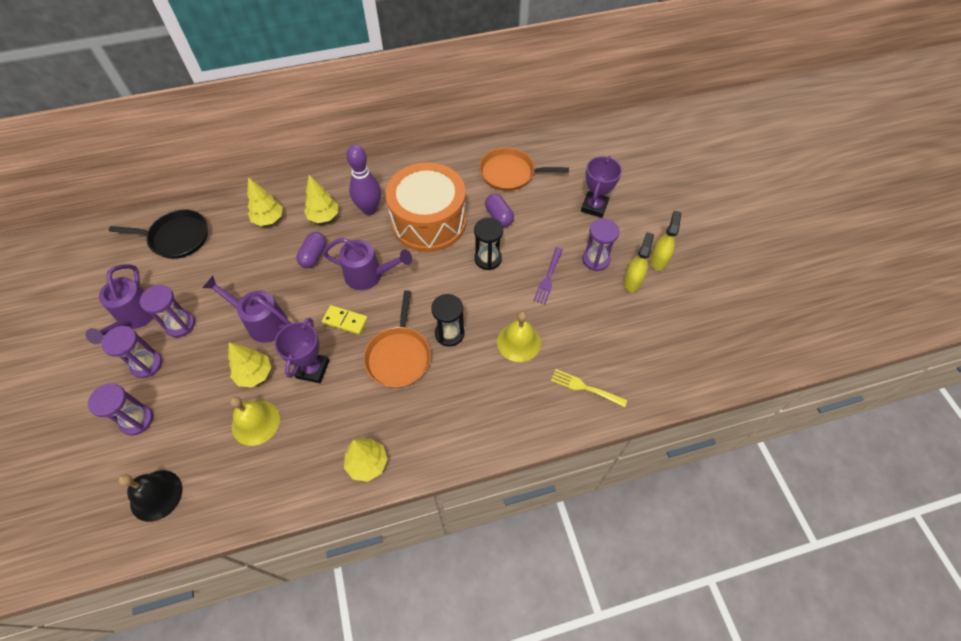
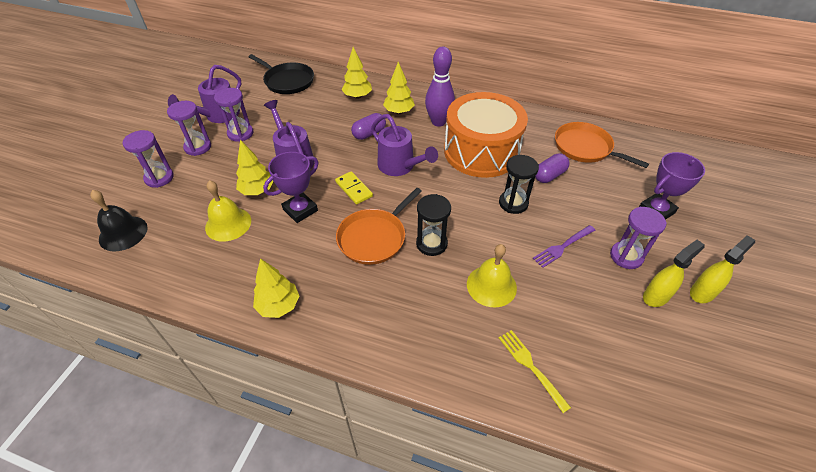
camera: 35 degrees right, 10 degrees down
purple capsule [485,194,514,227] -> purple capsule turned 45 degrees clockwise [535,153,570,183]

